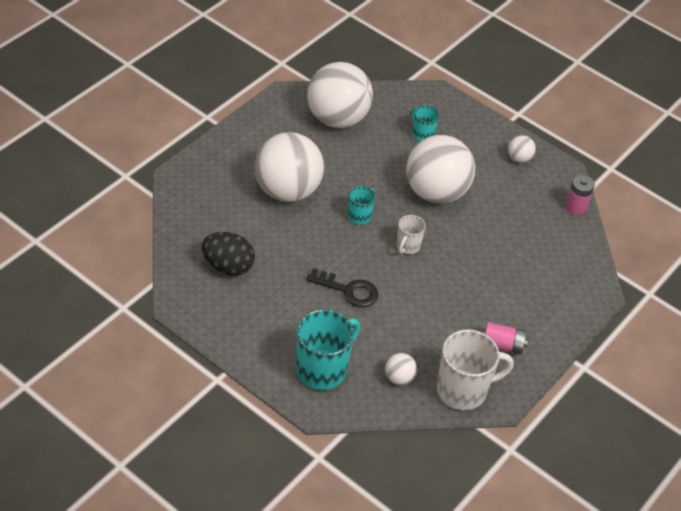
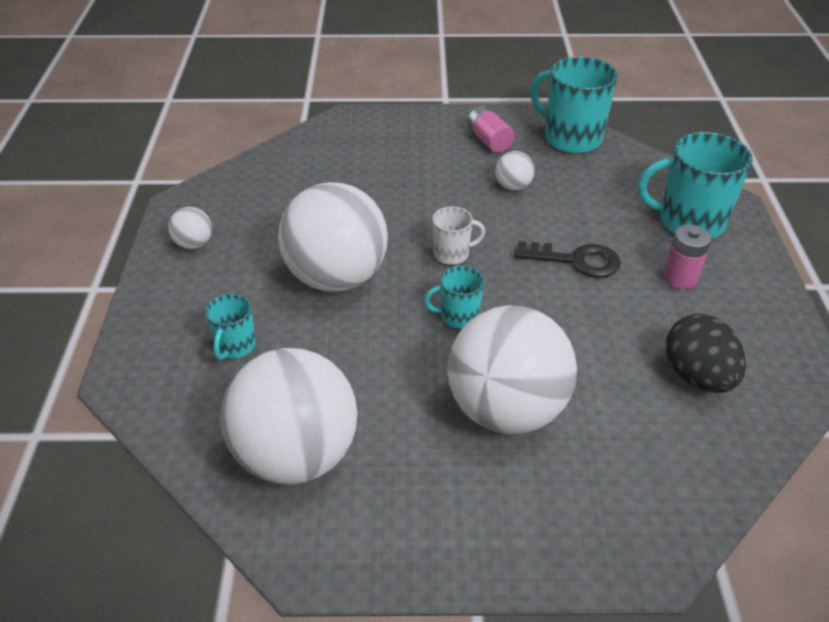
camera: 125 degrees left, 5 degrees down
black key [306,268,378,307] -> black key turned 120 degrees clockwise [514,241,621,278]
white ball [385,353,417,385] -> white ball moved to [495,151,535,191]
white mug [437,329,514,410] -> turquoise mug [530,56,618,154]
pink battery [565,175,595,215] -> pink battery moved to [663,224,712,289]

